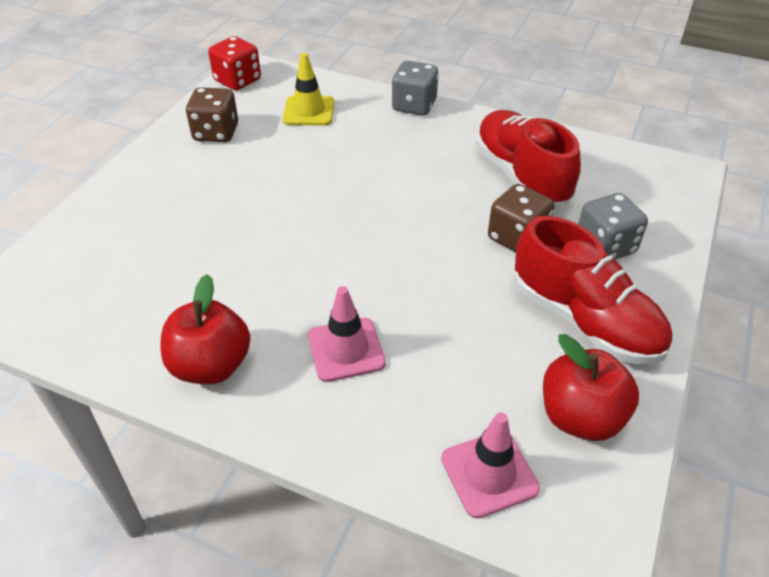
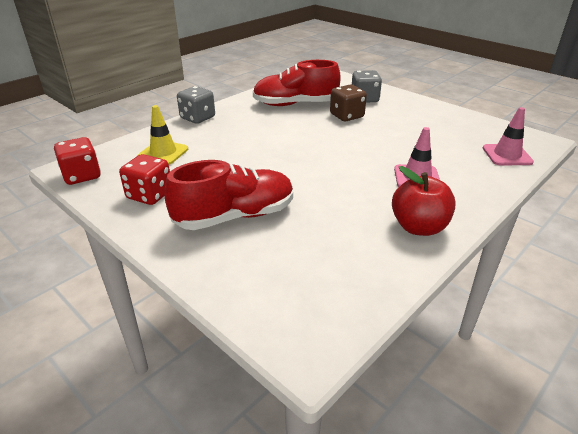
camera: 70 degrees left, 10 degrees down
brown dice [186,87,238,142] -> red dice [119,154,170,205]
red shoe [514,216,672,364] -> red shoe moved to [165,160,293,230]
red apple [543,334,639,441] -> none

